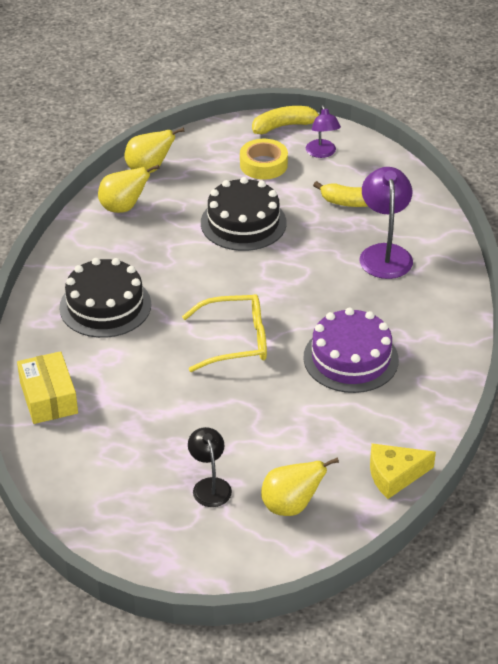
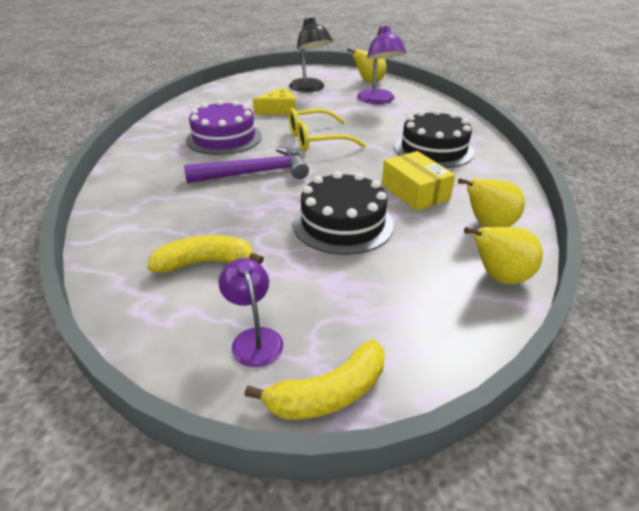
camera: 170 degrees right, 5 degrees down
yellow box [17,351,78,424] -> yellow box moved to [382,151,455,211]
black lamp [188,427,232,507] -> black lamp [289,17,333,92], size x1.62
yellow tape [240,139,288,180] -> none
yellow pear [261,457,339,516] -> yellow pear moved to [347,48,387,82]
purple lamp [360,167,413,279] -> purple lamp moved to [357,25,406,104]
yellow cheese [370,443,436,499] -> yellow cheese moved to [253,88,296,115]
none -> purple hammer [184,147,309,183]

